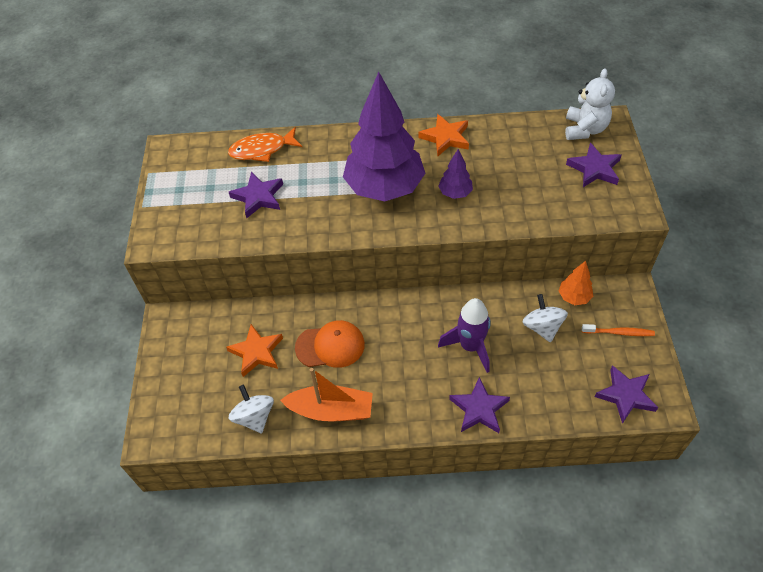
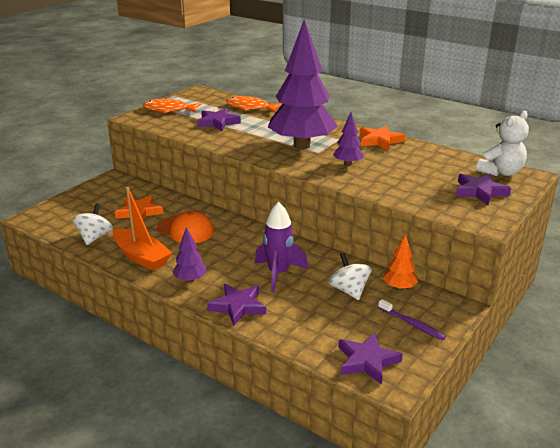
camera: 35 degrees right, 25 degrees down
white spinning top [523,294,568,343] -> white spinning top turned 45 degrees counterclockwise [329,253,372,300]
orange toothbrush [582,324,655,336] -> purple toothbrush [378,299,446,341]
none -> orange fish [143,99,202,113]
none -> purple tree [172,227,207,282]

